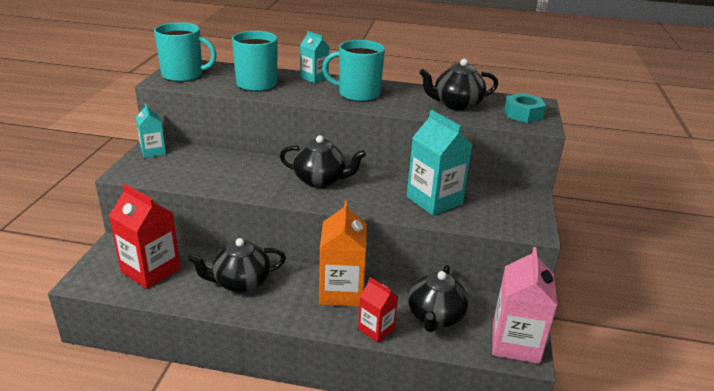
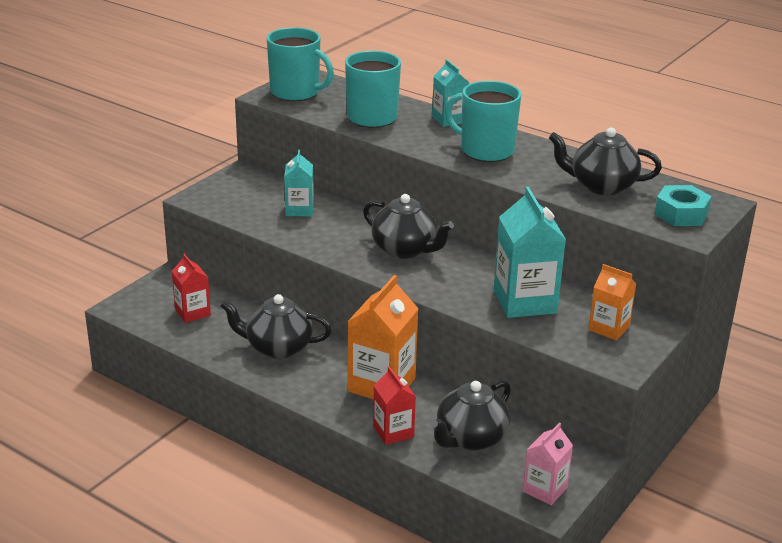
camera: 25 degrees right, 0 degrees up
red carton [109,184,181,289] -> red carton [172,254,211,323], size x0.58
turquoise carton [136,103,166,158] -> turquoise carton moved to [284,150,314,216]
pink carton [492,247,558,364] -> pink carton [523,423,573,505], size x0.58
none -> orange carton [588,264,636,340]

